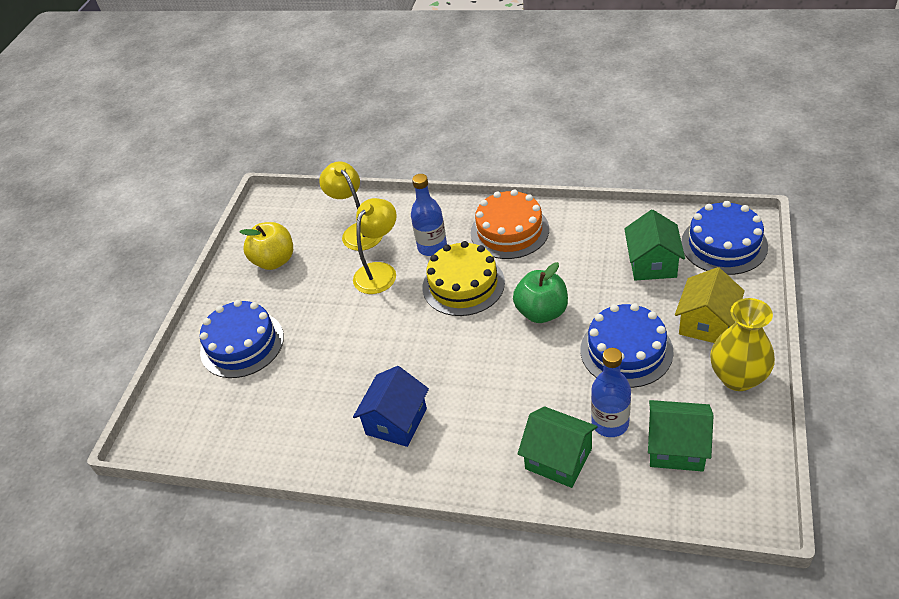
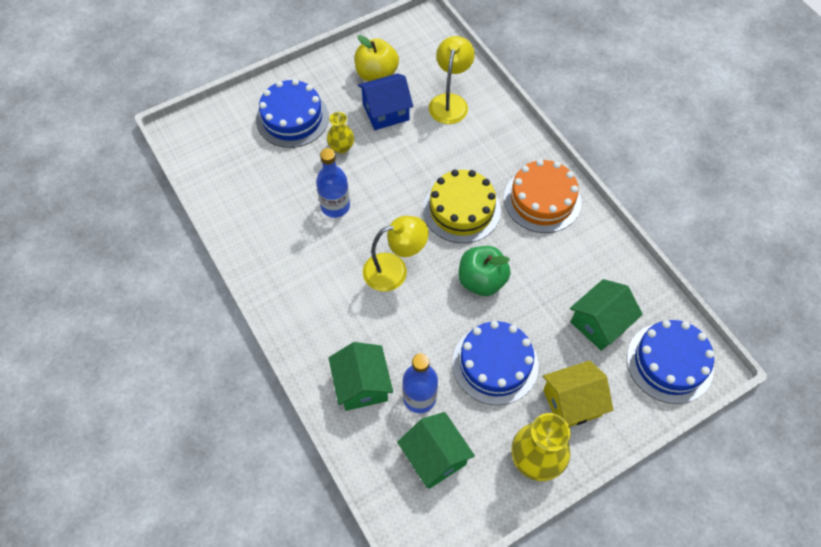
camera: 40 degrees right, 15 degrees up
yellow lamp [353,198,397,294] -> yellow lamp moved to [363,216,429,292]
blue house [353,366,429,447] -> blue house moved to [358,73,413,130]
blue bottle [411,174,447,256] -> blue bottle moved to [316,148,350,218]
none -> yellow vase [327,112,354,154]

